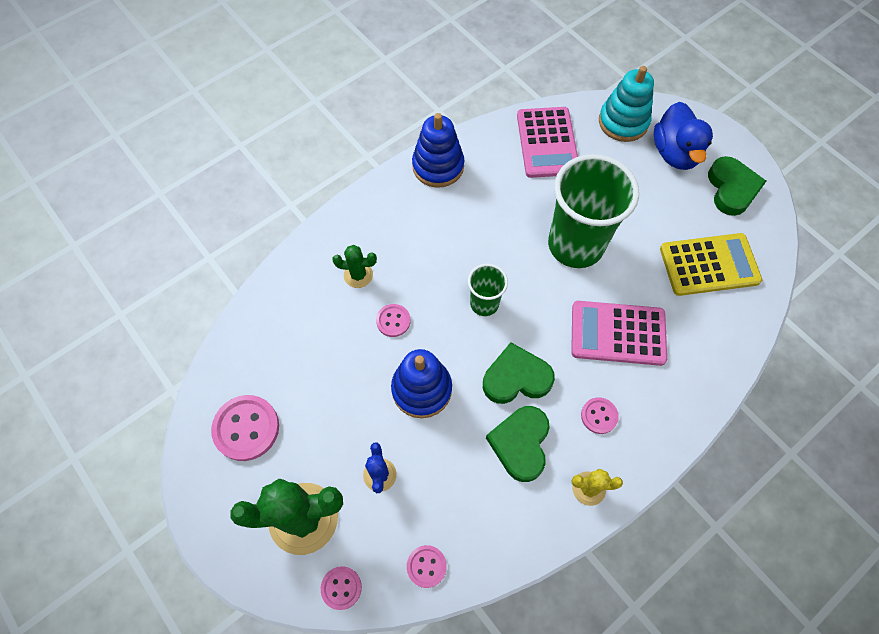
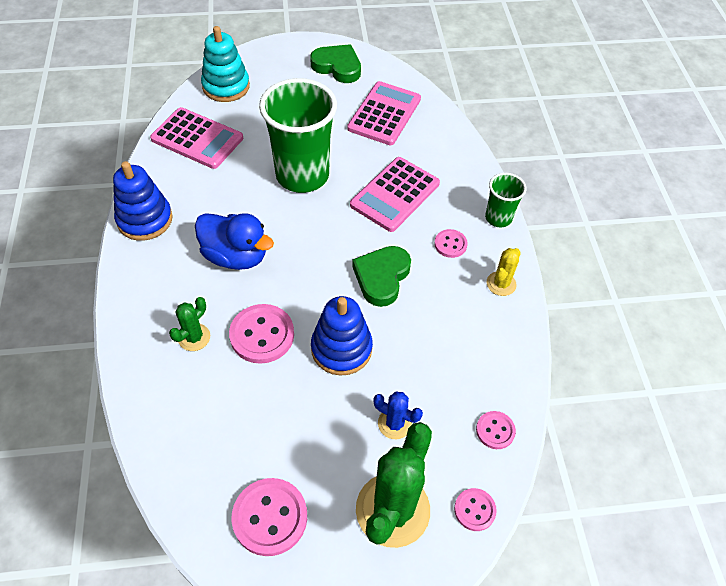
camera: 60 degrees left, 10 degrees down
pink button [376,304,410,337] -> pink button [229,304,294,364], size x1.77
green cup [468,264,508,316] -> green cup moved to [485,173,526,227]
green heart [486,406,550,482] -> none
blue duck [654,102,713,170] -> blue duck moved to [195,213,274,270]
yellow calculator [660,233,762,296] -> pink calculator [347,81,421,145]

